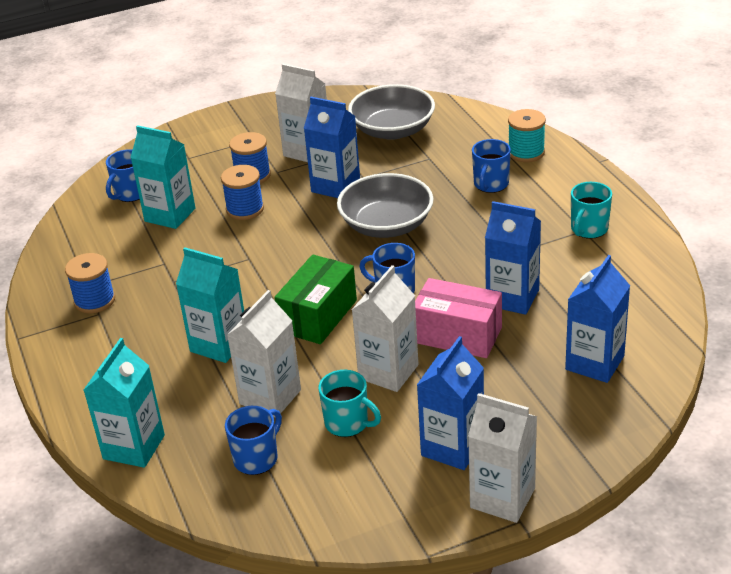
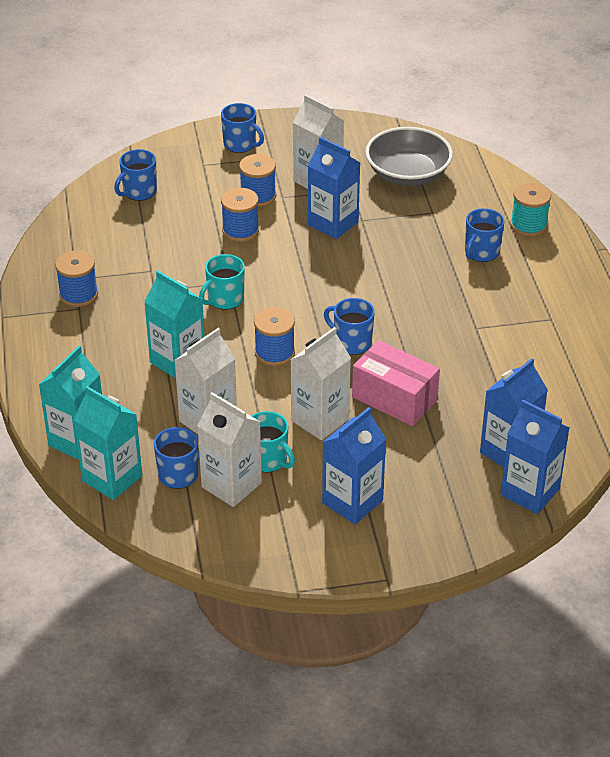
camera: 10 degrees right, 5 degrees up
turquoise carton [130,125,195,229] -> turquoise carton moved to [73,386,142,500]
green box [274,254,357,344] -> blue spool [254,307,295,366]
grey bowl [337,173,434,238] -> none
white carton [468,393,537,523] -> white carton moved to [197,392,262,507]
blue carton [485,201,541,315] -> blue carton moved to [501,400,570,514]
turquoise mug [571,182,612,239] -> turquoise mug moved to [199,254,245,310]
none -> blue mug [221,103,264,153]

